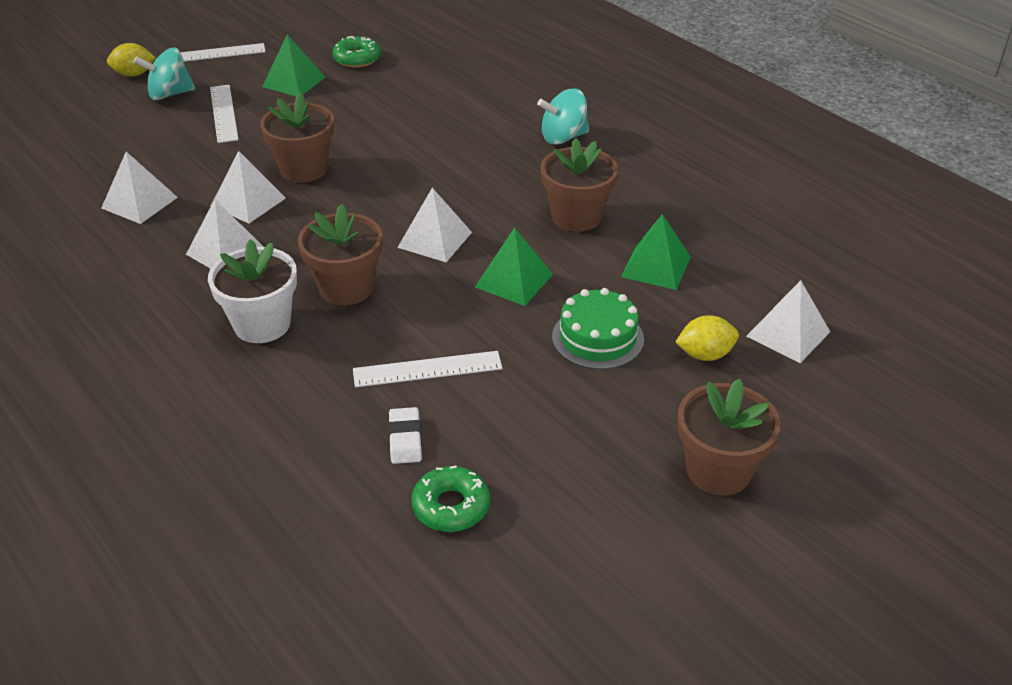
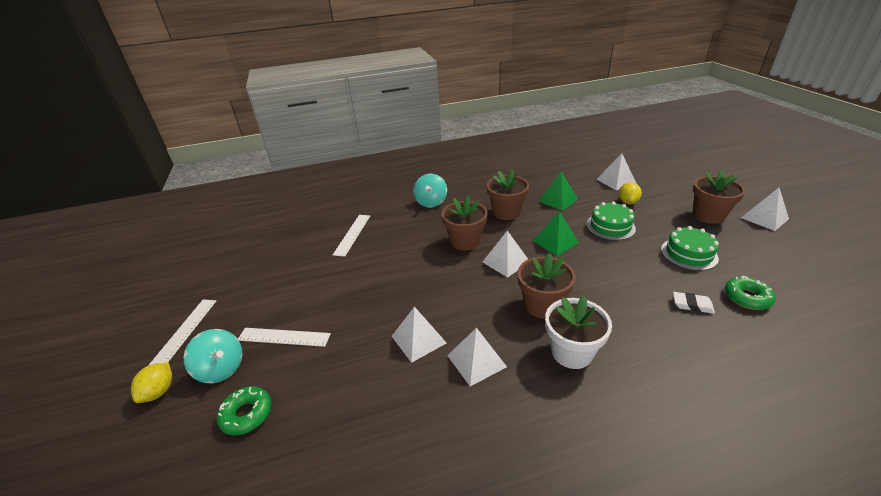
camera: 65 degrees left, 5 degrees down
white pyramid [101,152,178,224] -> white pyramid moved to [741,188,789,231]
turquoise spinning top [134,48,195,100] -> turquoise spinning top turned 60 degrees counterclockwise [184,329,242,383]
brown flower pot [260,92,334,183] -> brown flower pot moved to [442,195,488,251]
green pyramid [262,34,325,96] -> none
green donut [332,36,381,68] -> green donut moved to [217,386,271,435]
white ruler [353,351,503,387] -> white ruler moved to [333,215,370,257]
none -> green cake [661,226,719,271]

